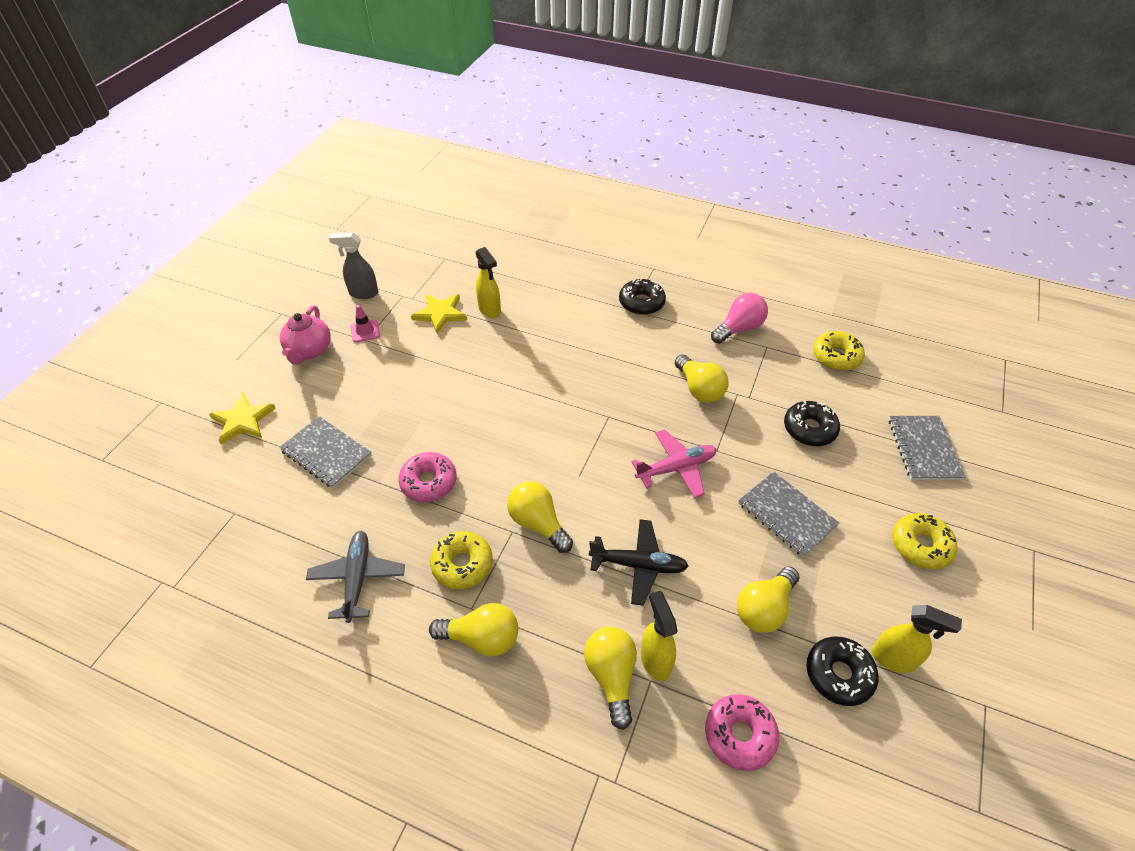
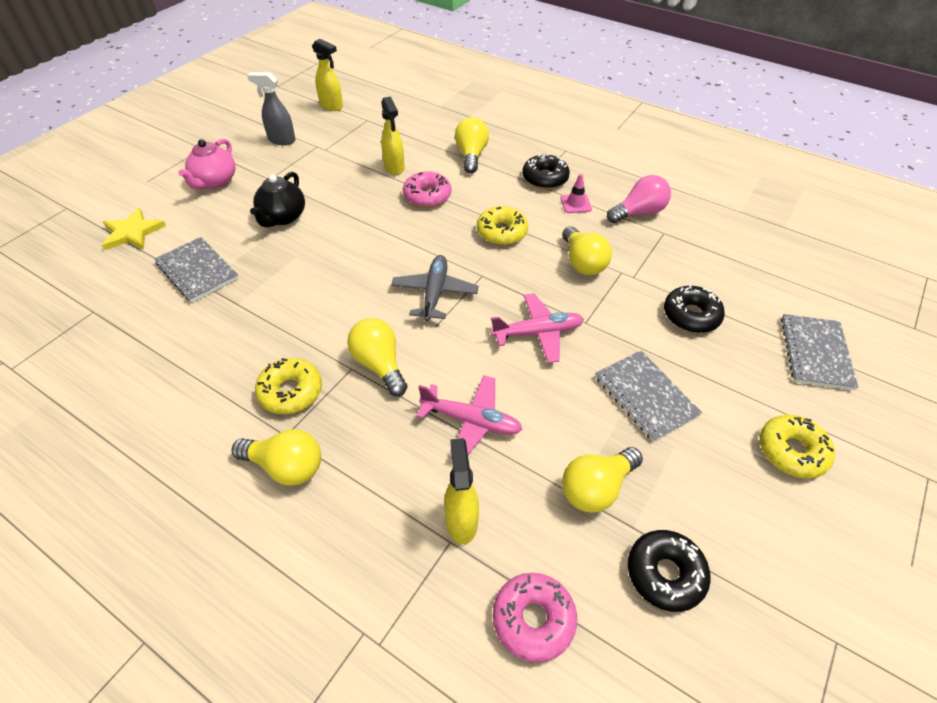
camera: 10 degrees right, 0 degrees up
grey plane [306,530,405,623] -> grey plane moved to [391,255,479,321]
pink traffic cone [350,305,380,342] -> pink traffic cone moved to [560,174,592,213]
pink donut [398,452,457,502] -> pink donut moved to [403,171,451,208]
yellow star [411,294,467,334] -> none
yellow light bulb [584,627,637,730] -> yellow light bulb moved to [455,117,489,173]
black plane [589,519,689,606] -> pink plane [416,375,523,458]
yellow donut [813,331,865,371] -> yellow donut moved to [477,206,528,245]
yellow spray bottle [871,605,962,673] -> yellow spray bottle moved to [312,39,343,111]
none -> black teapot [250,172,305,227]

